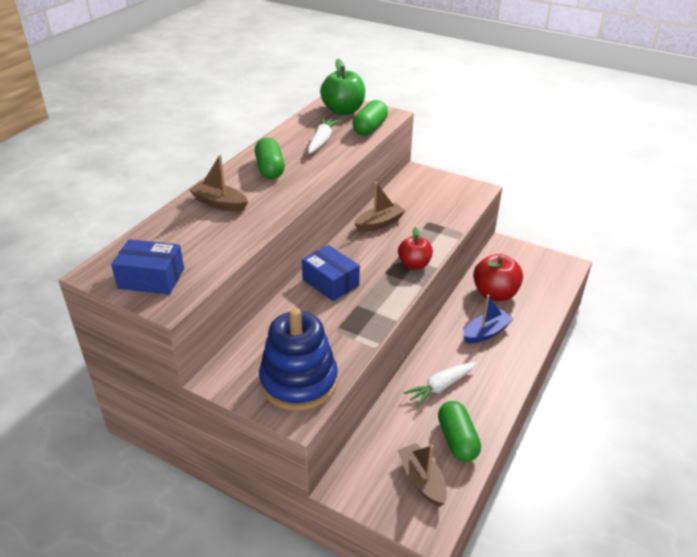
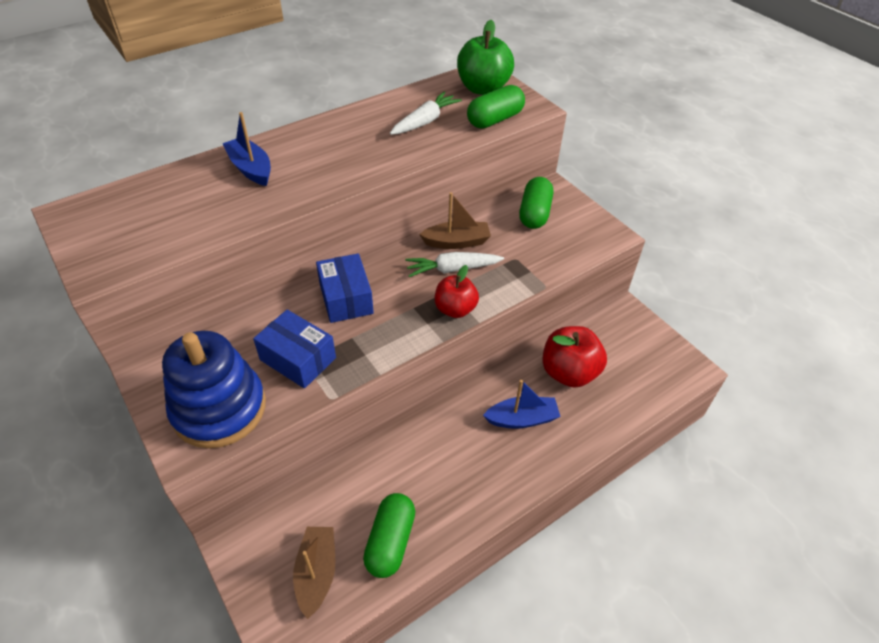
camera: 25 degrees right, 10 degrees up
blue box [111,239,184,295] -> blue box moved to [253,310,336,388]
brown boat [189,155,248,212] -> blue boat [222,112,271,186]
green capsule [255,138,285,179] -> green capsule moved to [519,177,553,229]
white carrot [403,362,477,407] -> white carrot moved to [405,252,504,277]

